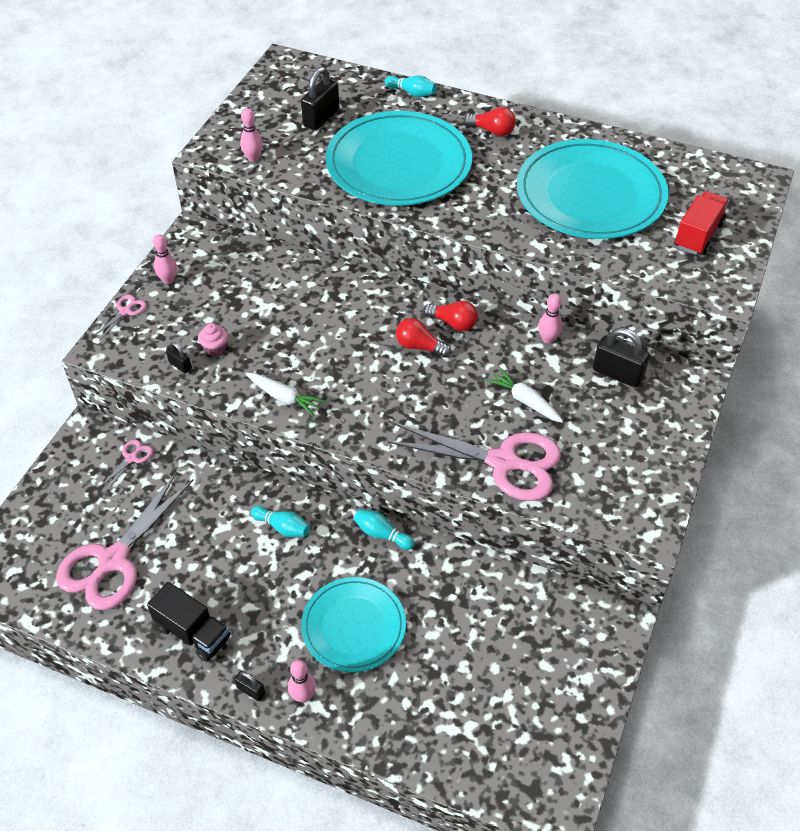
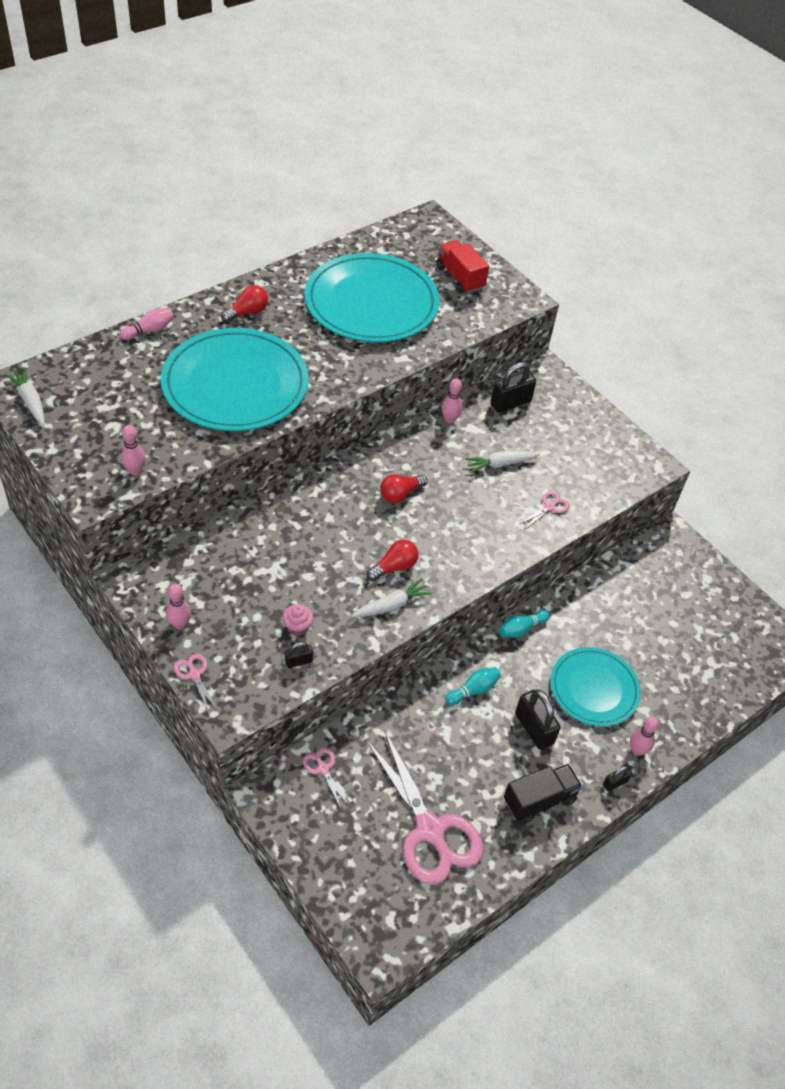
camera: 65 degrees left, 0 degrees up
black padlock [301,67,339,130] -> black padlock moved to [515,689,561,750]
turquoise bowling pin [385,75,437,97] -> pink bowling pin [120,308,174,340]
pink scissors [387,423,561,501] -> pink scissors [519,491,570,530], size x0.42
red light bulb [423,301,478,331] -> red light bulb moved to [367,540,418,581]
none -> white carrot [5,368,45,425]

